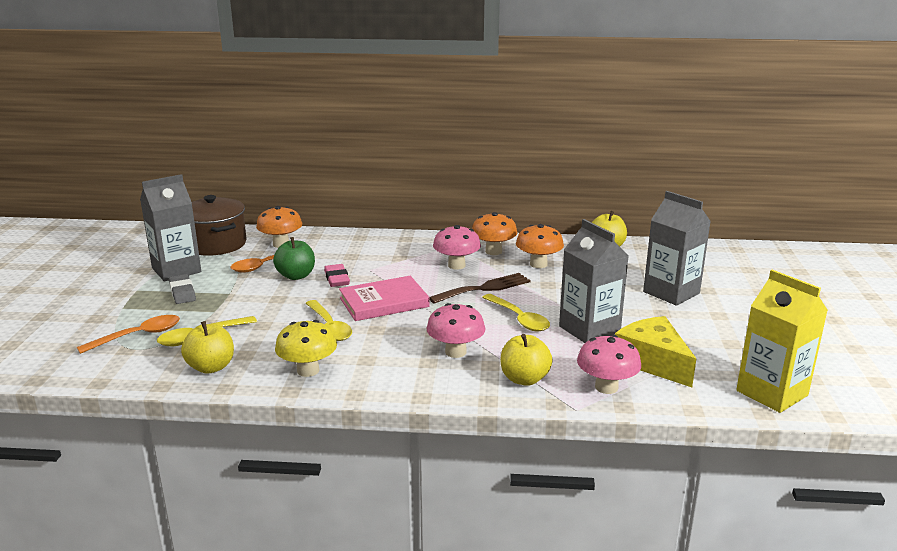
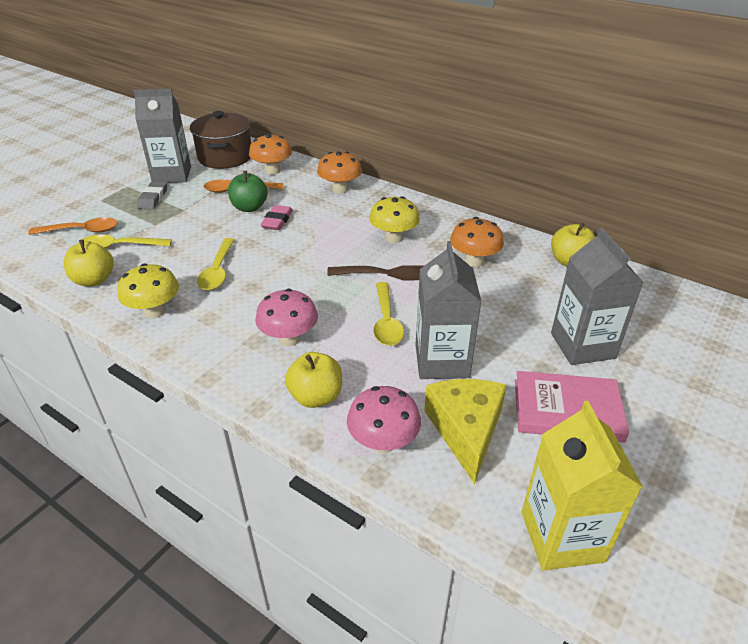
camera: 30 degrees right, 15 degrees up
pink book [339,276,430,321] -> pink book moved to [515,371,629,442]
pink mushroom [433,225,481,269] -> yellow mushroom [369,196,420,243]
orange mushroom [472,212,518,255] -> orange mushroom moved to [317,151,362,194]

